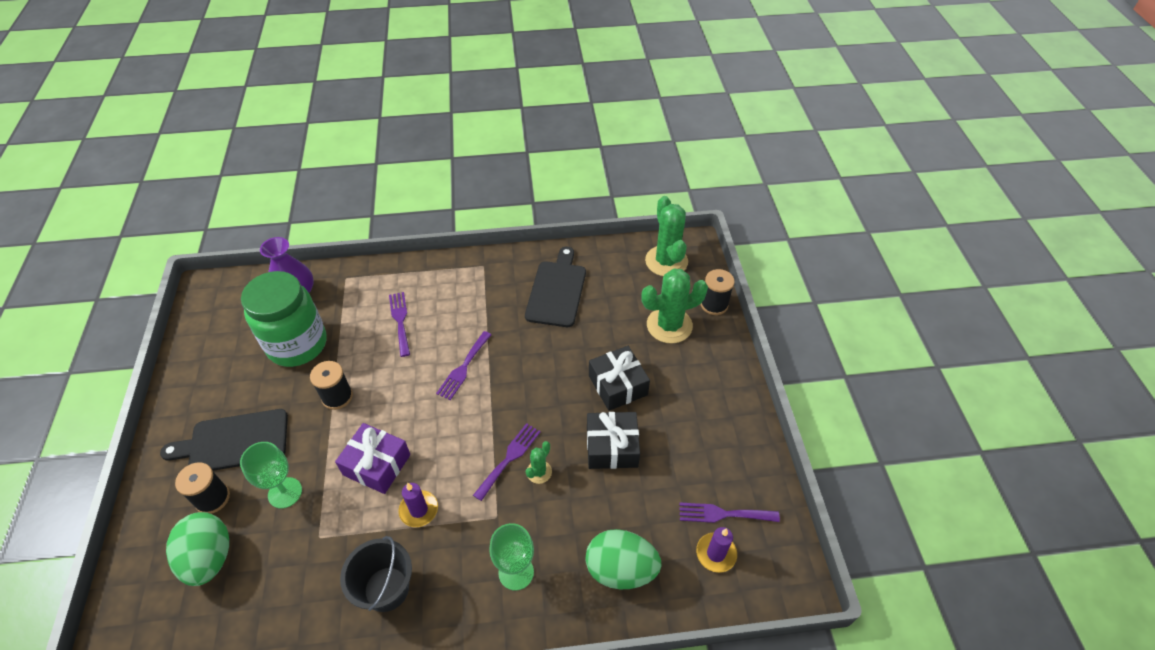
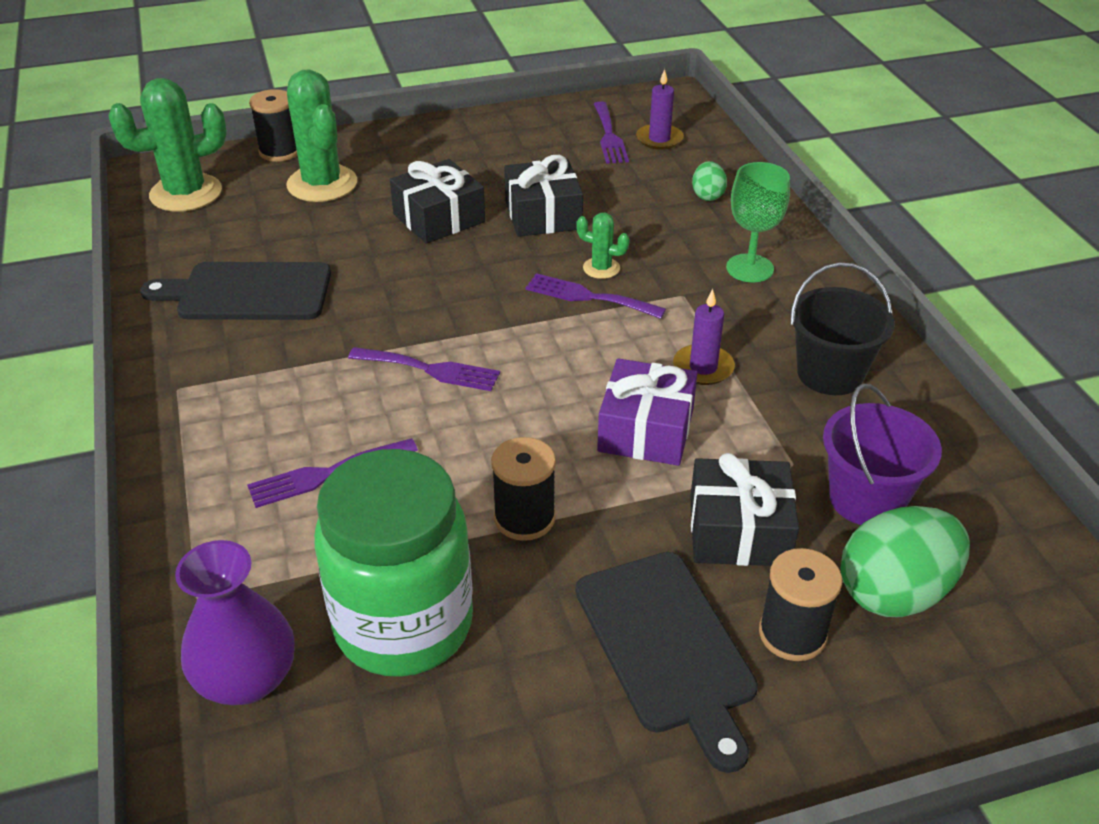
camera: 100 degrees left, 10 degrees down
green goblet [240,442,302,508] -> black gift [690,453,799,566]
green egg [586,529,662,589] -> green egg [692,161,727,201], size x0.50
none -> purple bucket [823,384,942,525]

